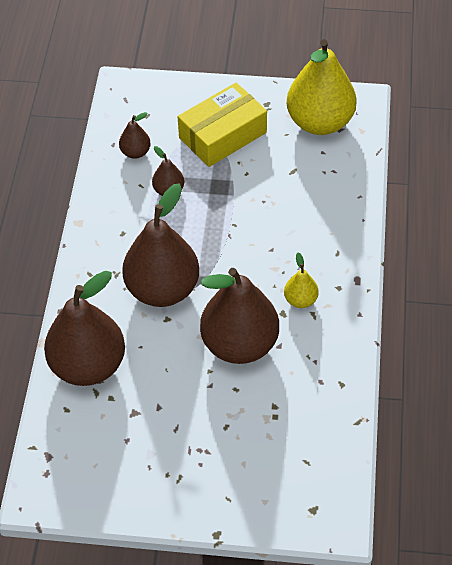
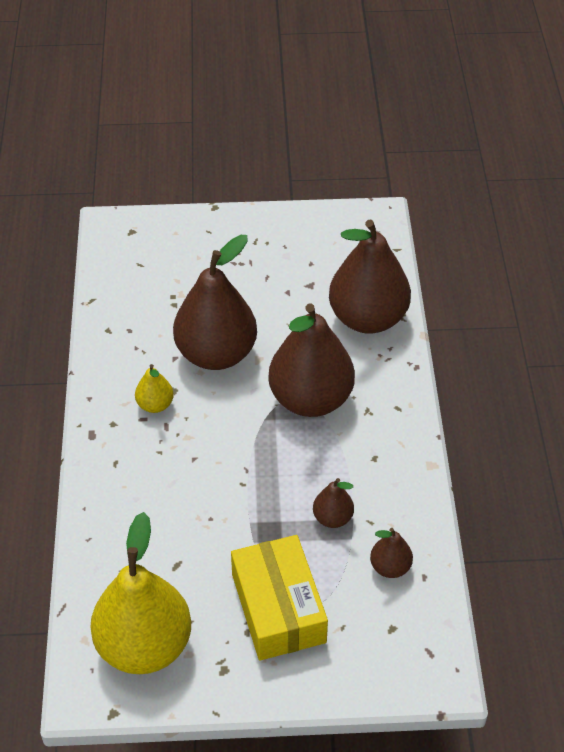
camera: 170 degrees right, 5 degrees down
yellow box [178,83,267,167] -> yellow box turned 60 degrees counterclockwise [231,535,328,661]

